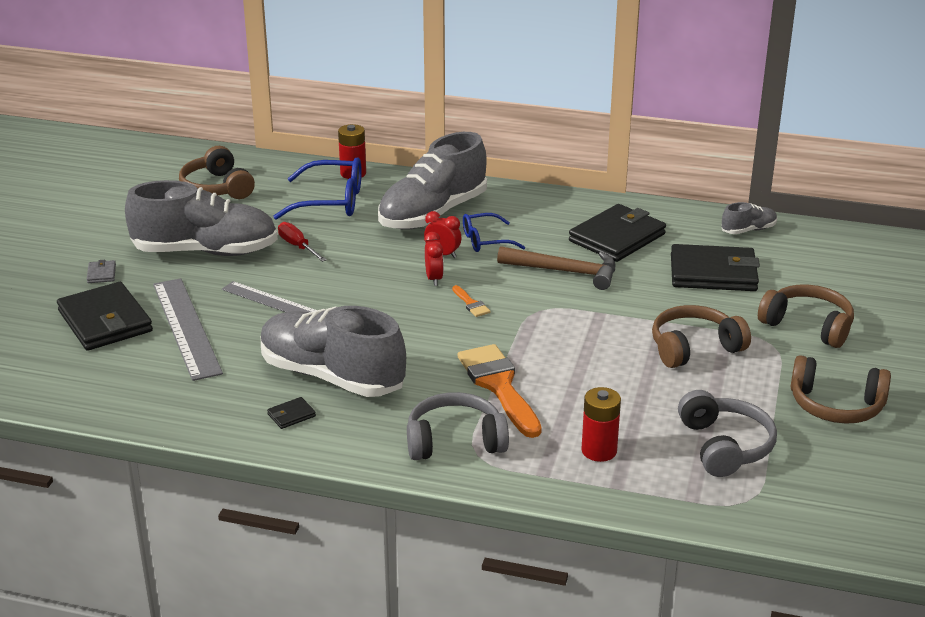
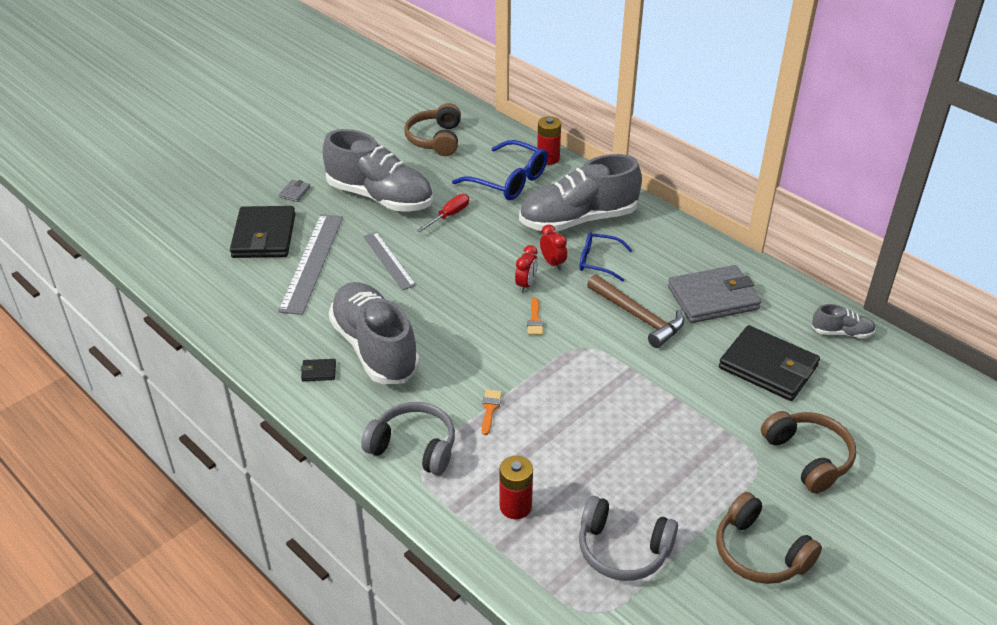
camera: 30 degrees right, 10 degrees up
red screwdriver [278,222,327,262] -> red screwdriver turned 45 degrees clockwise [417,194,469,232]
orange brush [458,344,542,438] -> orange brush [482,389,502,435], size x0.43
black wallet [569,204,666,262] -> grey wallet [668,265,761,323]
brown headphones [652,305,751,368] -> none
grey headphones [678,390,777,477] -> grey headphones turned 90 degrees clockwise [579,496,678,581]

